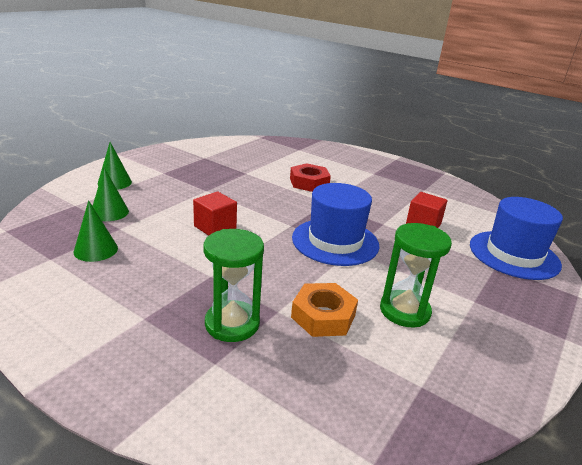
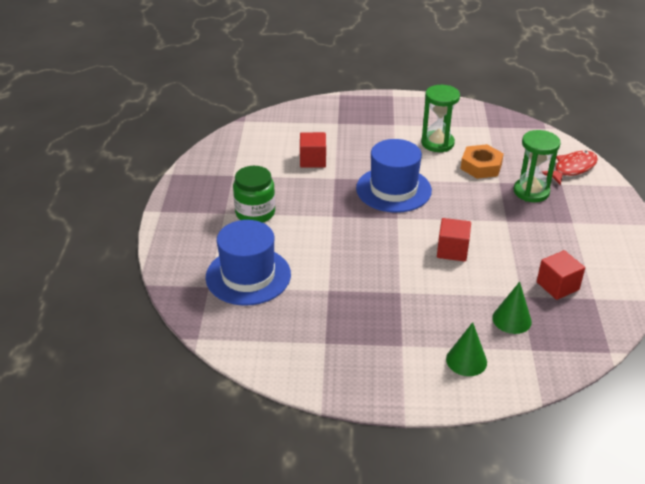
camera: 120 degrees left, 10 degrees up
green cone [74,200,118,262] -> red cube [537,250,585,300]
red nut [290,163,331,192] -> none
blue hat [470,197,563,280] -> blue hat moved to [205,220,291,306]
none -> green jar [233,166,275,223]
none -> red fish [541,151,598,186]

